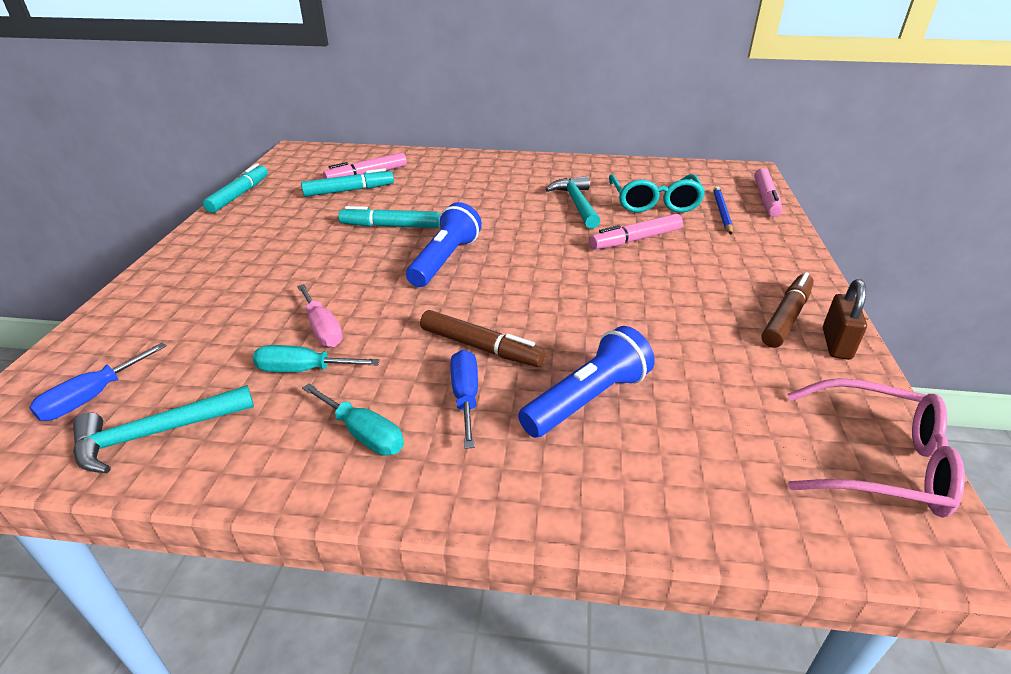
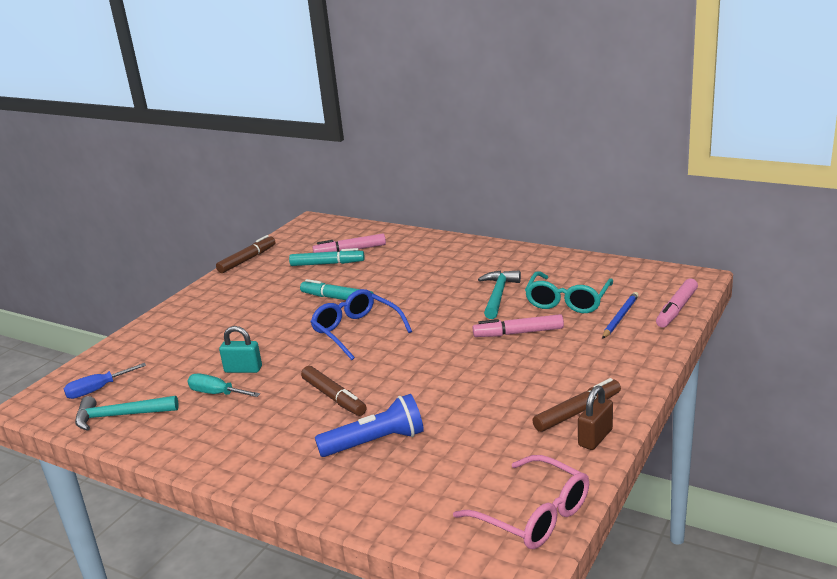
camera: 25 degrees right, 10 degrees down
turquoise marker [203,163,268,213] -> brown marker [216,235,275,273]
pink screwdriver [297,284,343,347] -> turquoise padlock [219,326,262,373]
turquoise screwdriver [302,383,404,456] -> none
blue flashlight [406,202,482,287] -> blue glasses [310,289,412,360]
blue screwdriver [450,350,478,449] -> none

